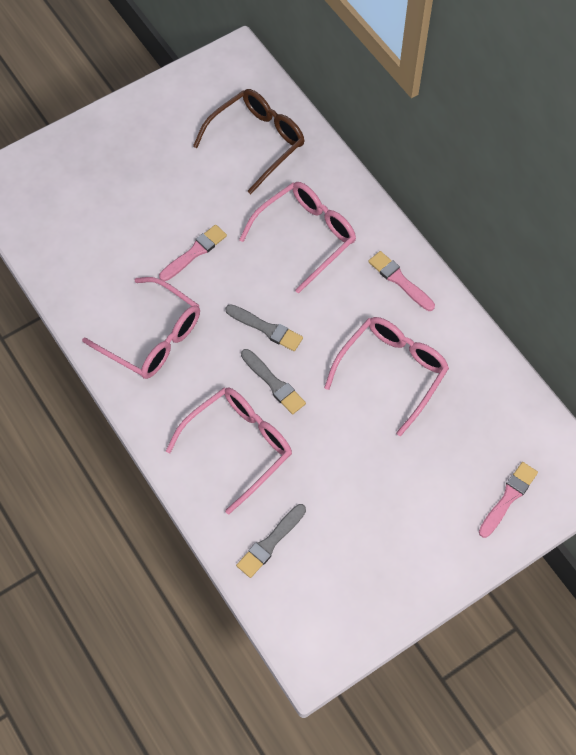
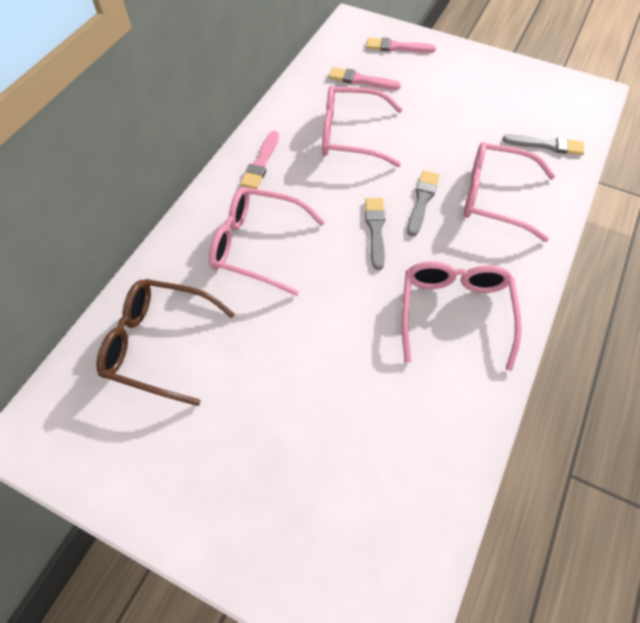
camera: 120 degrees left, 5 degrees down
pink brush [159,225,227,281] -> pink brush moved to [329,67,401,90]

